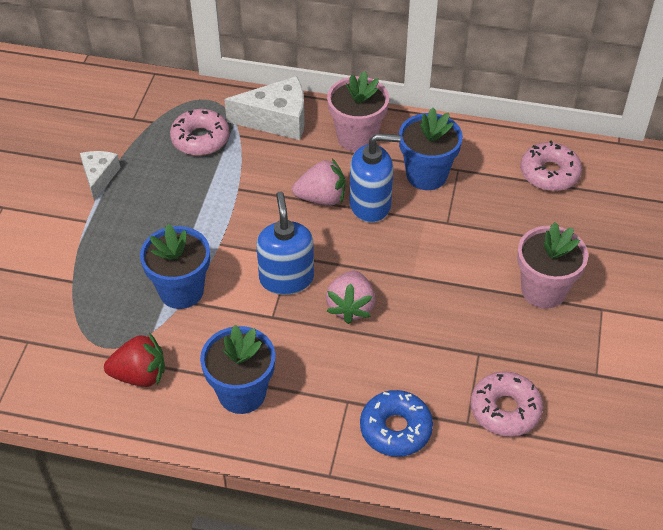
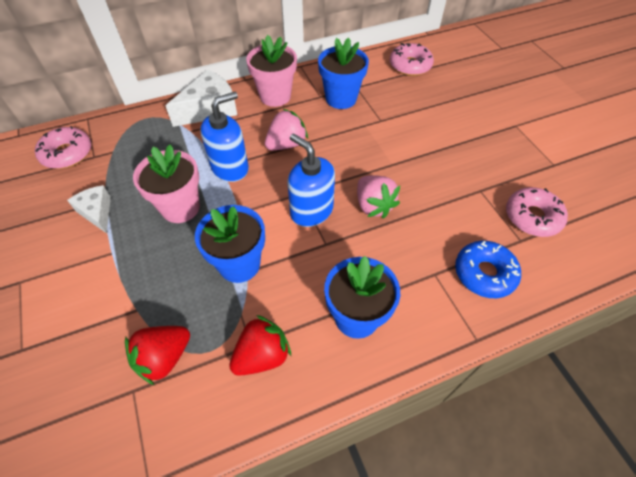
camera: 35 degrees left, 5 degrees up
pink donut [170,109,230,156] -> pink donut moved to [35,126,91,169]
blue soap dispenser [350,133,401,223] -> blue soap dispenser moved to [200,92,249,182]
pink flower pot [517,222,588,309] -> pink flower pot moved to [133,144,200,223]
none -> red strawberry [125,326,190,385]

